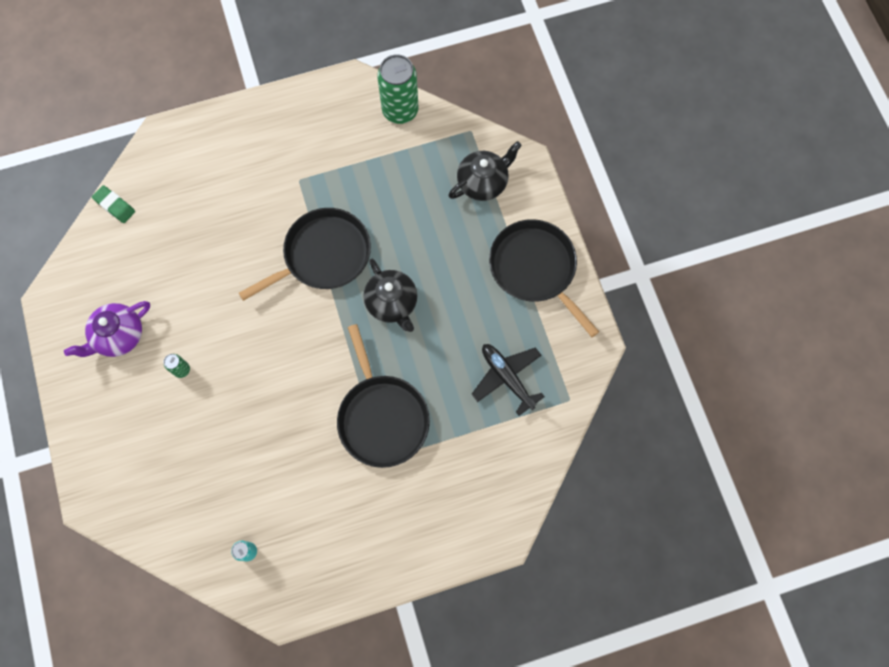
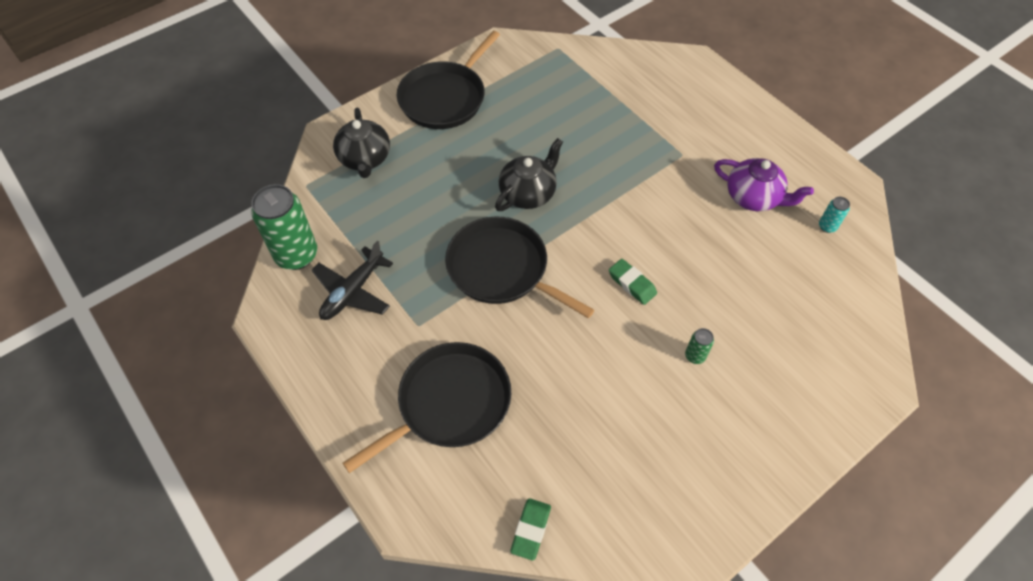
camera: 110 degrees left, 15 degrees down
purple teapot [64,301,150,357] -> purple teapot moved to [714,158,814,211]
black pan [337,324,430,468] -> black pan moved to [343,342,511,473]
black teapot [448,141,522,201] -> black teapot turned 135 degrees counterclockwise [333,108,390,178]
black plane [471,344,545,416] -> black plane moved to [311,241,393,320]
none -> green eraser [609,259,657,305]

